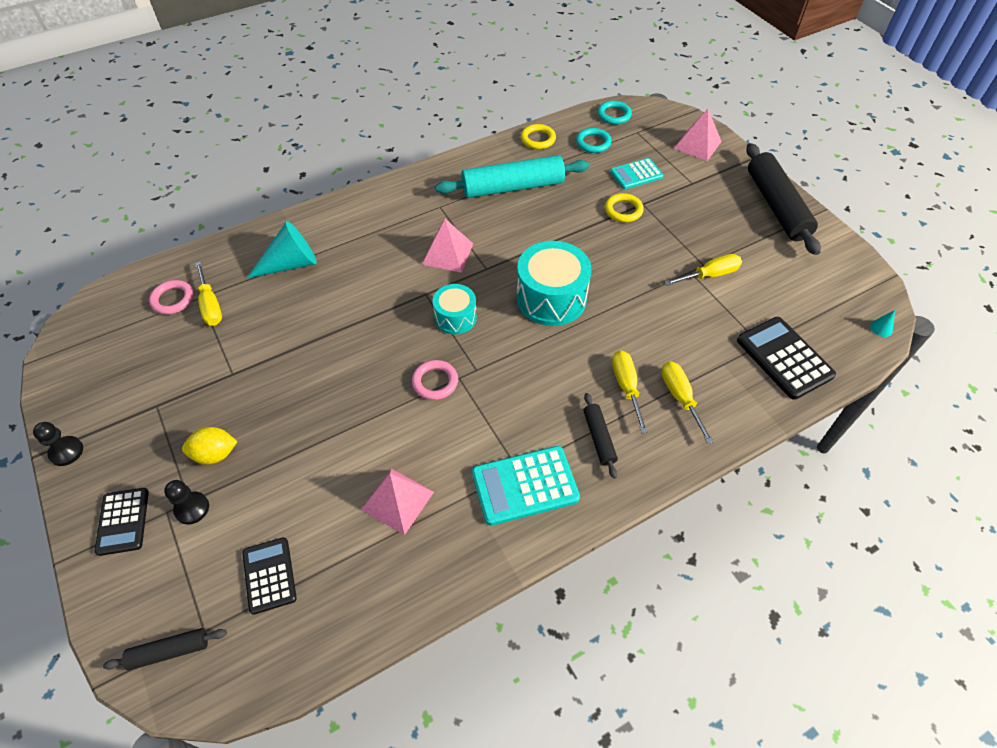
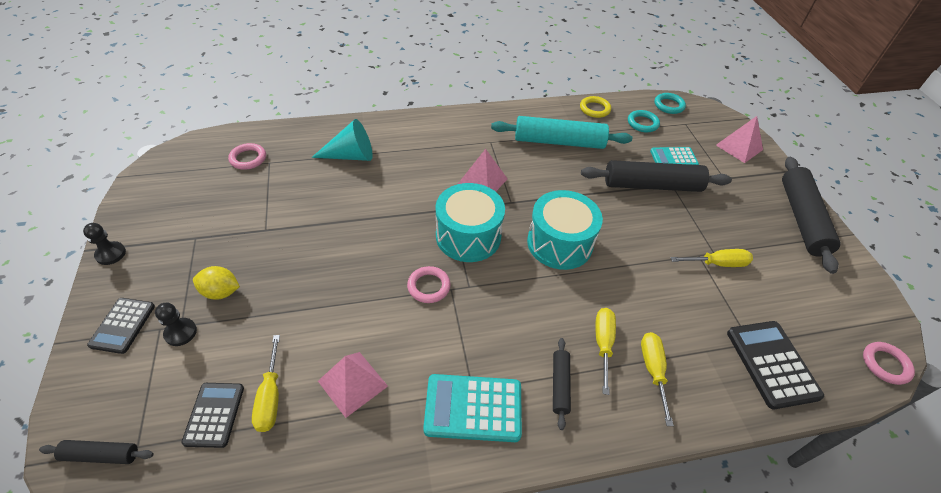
camera: 15 degrees right, 5 degrees down
yellow screwdriver [195,261,222,326] -> yellow screwdriver moved to [252,335,280,432]
turquoise drum [432,284,477,334] -> turquoise drum [436,183,505,262], size x1.70
yellow ring [605,193,644,222] -> black rolling pin [581,160,732,192]
turquoise cone [870,310,895,337] -> pink ring [863,342,915,385]

